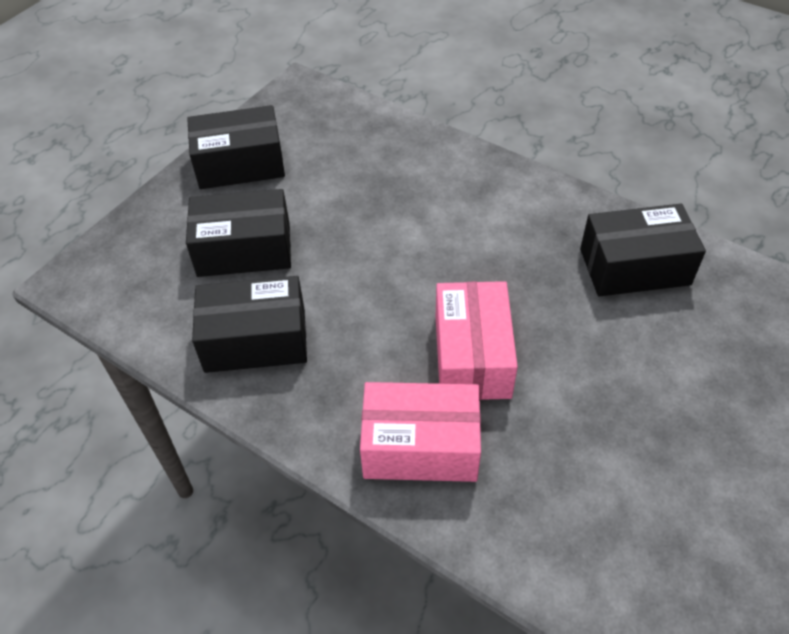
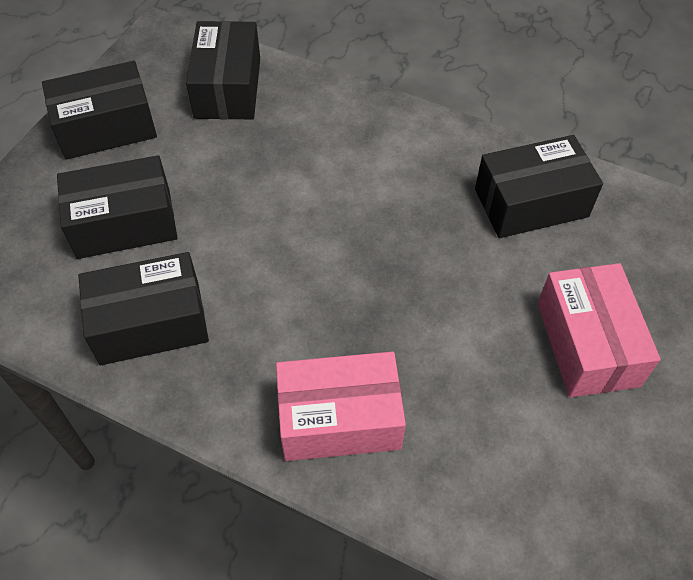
camera: 10 degrees left, 5 degrees up
pink box [436,281,518,400] -> pink box moved to [537,263,661,398]
none -> black box [186,21,260,119]

